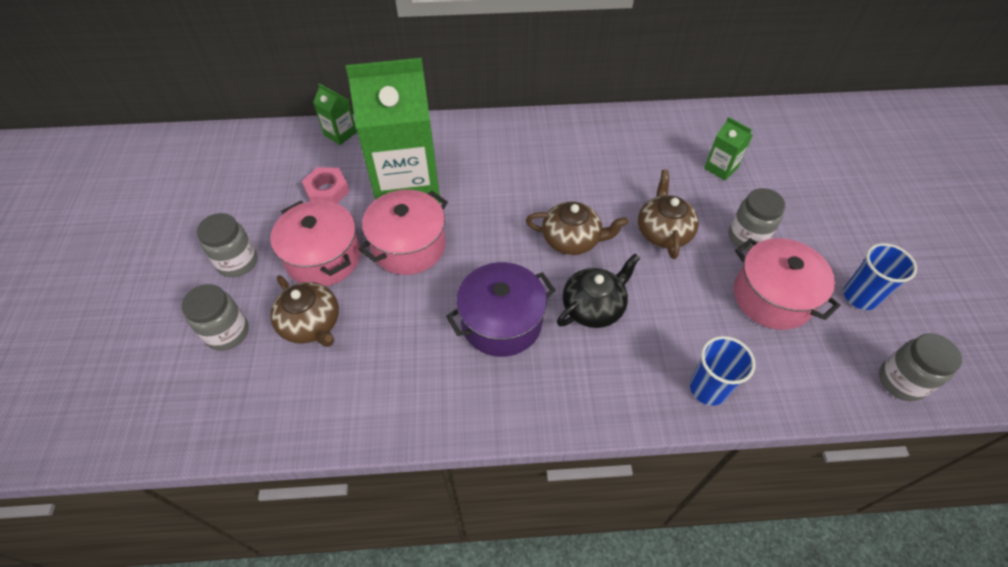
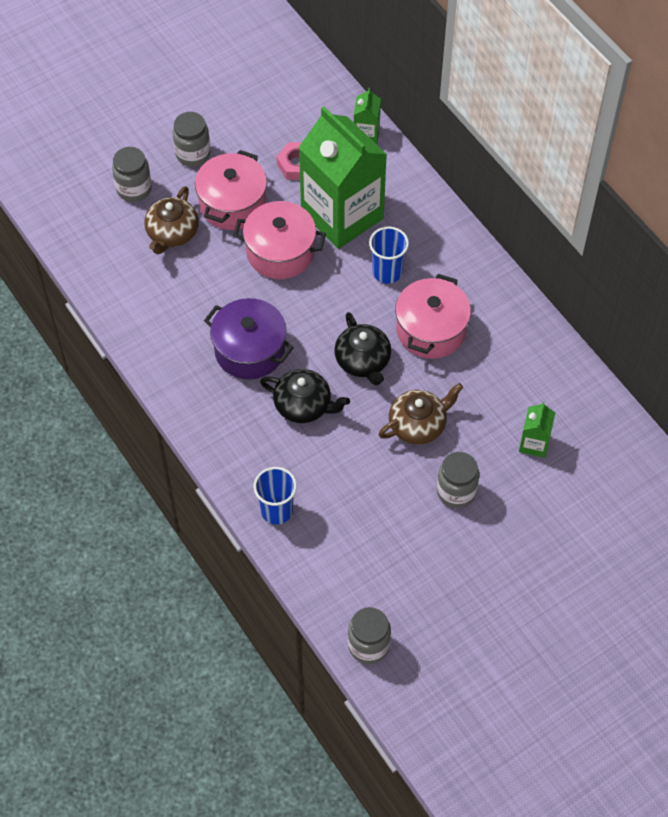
camera: 60 degrees right, 5 degrees up
brown teapot [526,201,628,255] -> black teapot [334,312,391,385]
pink pot [734,238,840,330] -> pink pot moved to [395,274,471,359]
blue cup [843,243,917,310] -> blue cup moved to [369,227,409,284]

